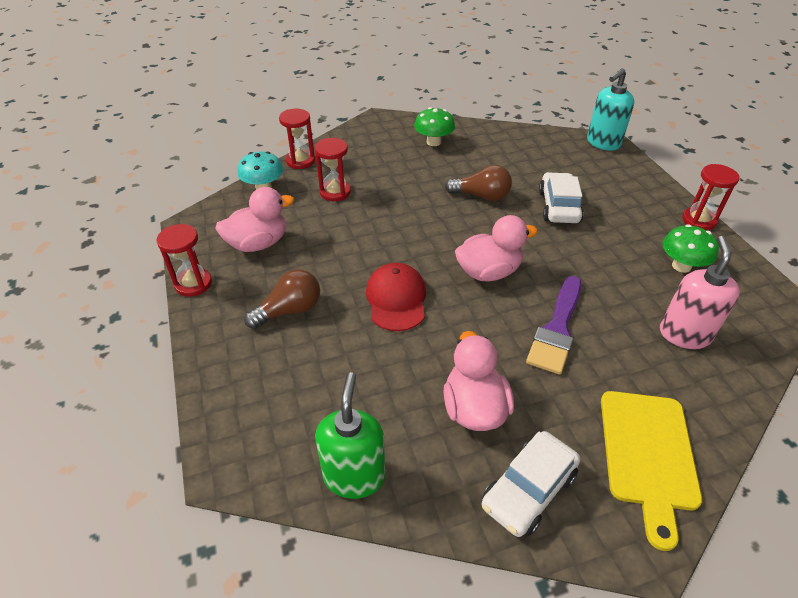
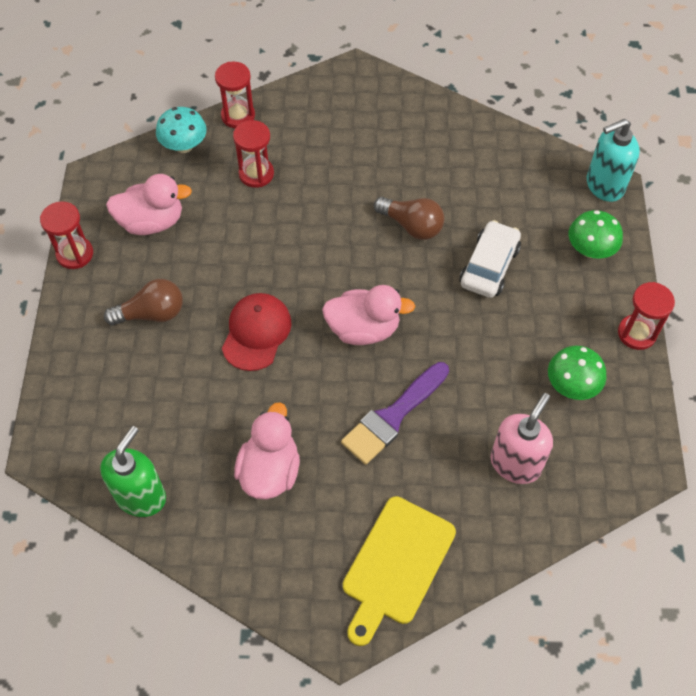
camera: 20 degrees right, 15 degrees up
green mushroom [414,107,455,146] -> green mushroom moved to [569,210,623,259]
white car [482,431,580,537] -> none

